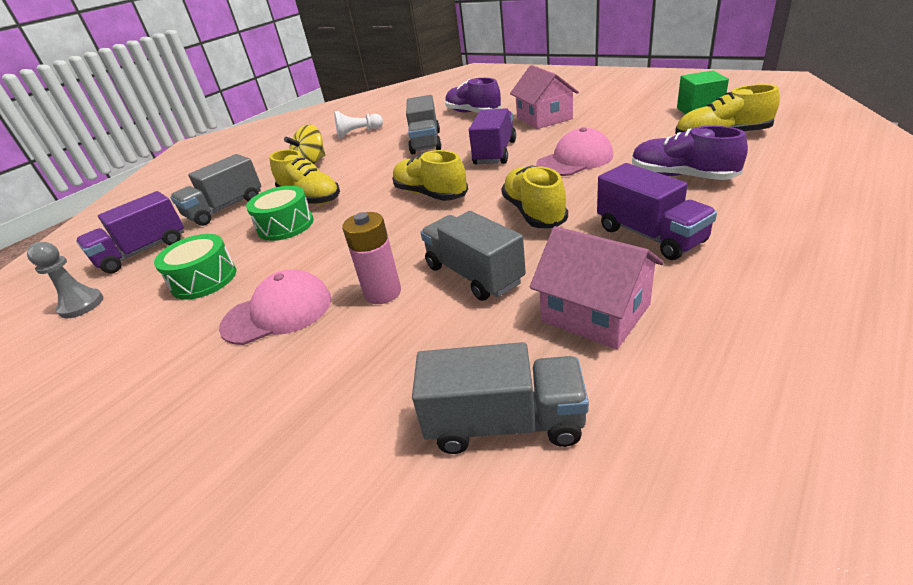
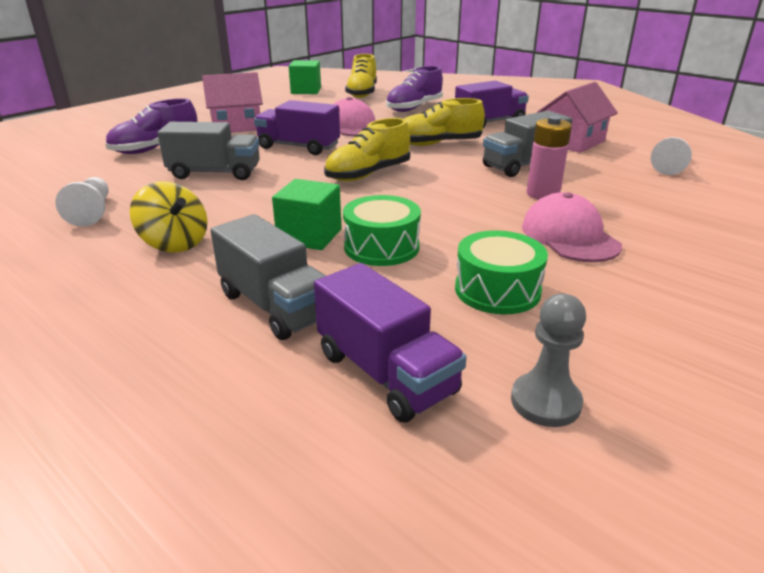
camera: 90 degrees left, 5 degrees down
yellow shoe [269,149,340,205] -> green cube [272,179,341,250]
grey truck [412,342,589,454] -> white pawn [651,137,692,175]

